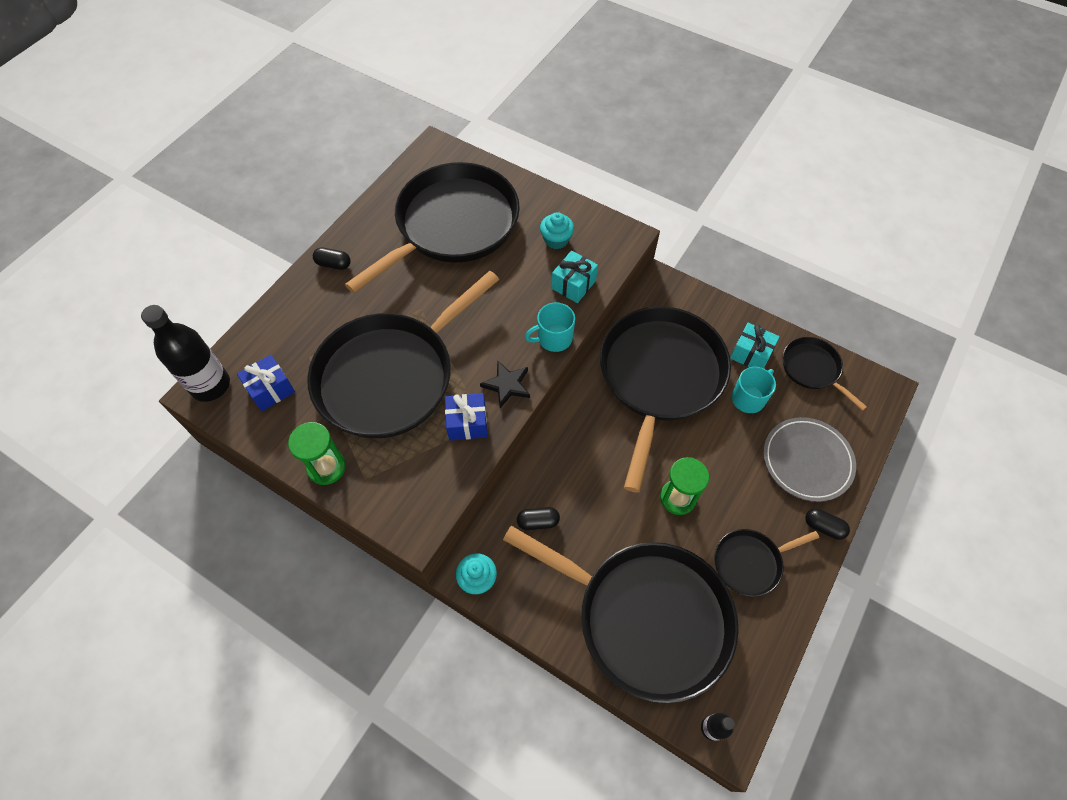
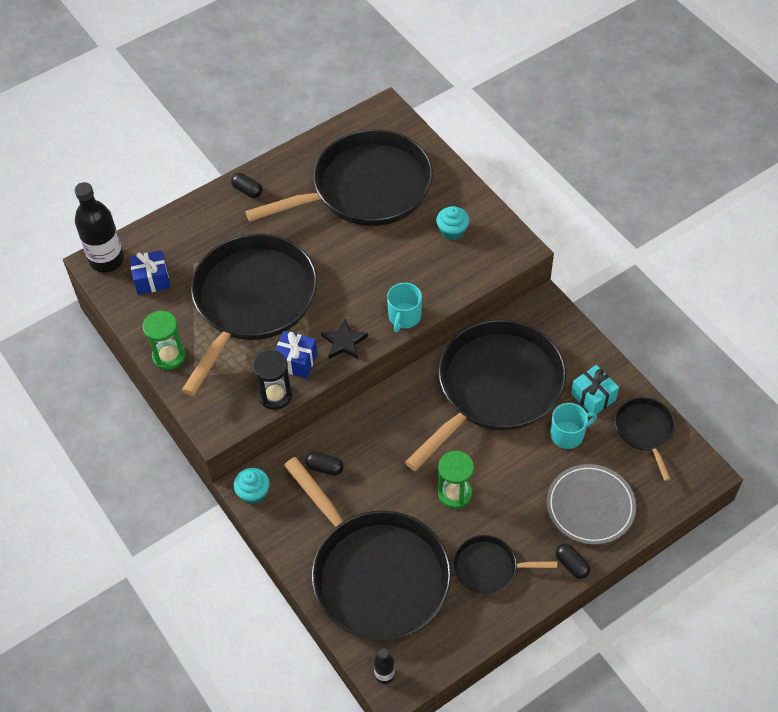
camera: 25 degrees right, 5 degrees down
black pan [307,271,499,438] -> black pan turned 135 degrees clockwise [181,234,317,396]
turquoise mug [525,303,575,352] -> turquoise mug turned 75 degrees counterclockwise [387,283,422,332]
turquoise gift [552,251,598,303] -> none
none -> black hourglass [252,350,292,410]

